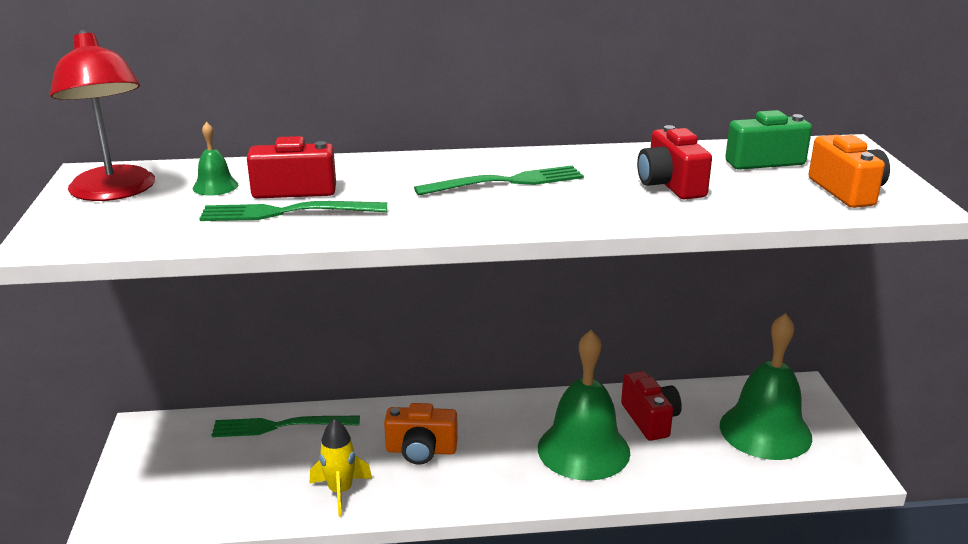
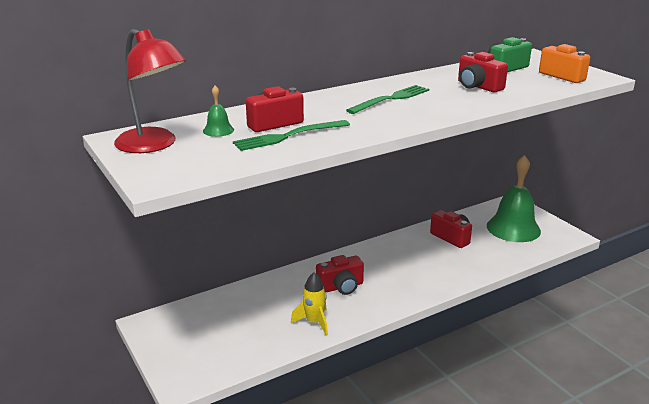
camera: 25 degrees left, 0 degrees up
green fork [212,416,360,437] -> none
orange camera [384,403,458,465] -> red camera [316,255,364,295]
green bell [538,330,630,481] -> none

